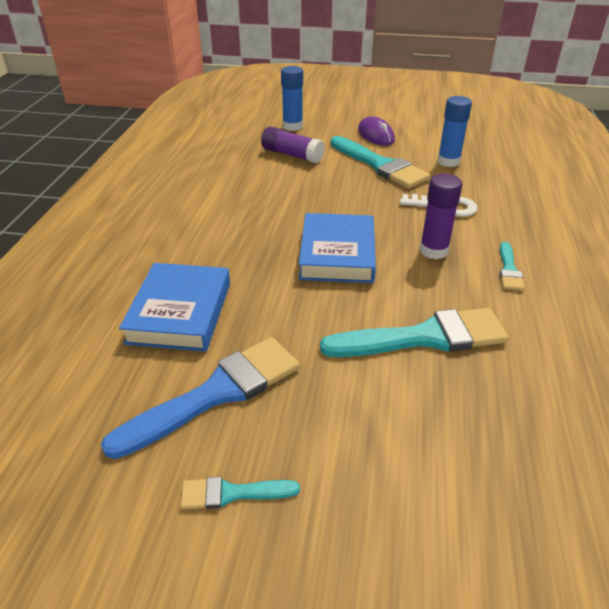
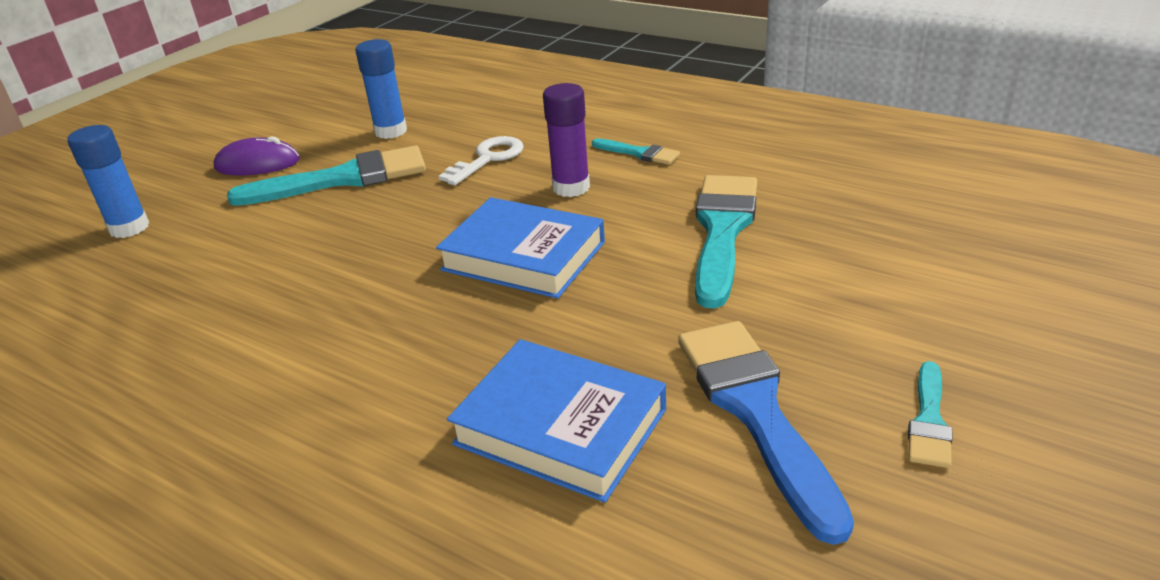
camera: 65 degrees left, 5 degrees down
purple glue stick [261,127,325,163] -> none

